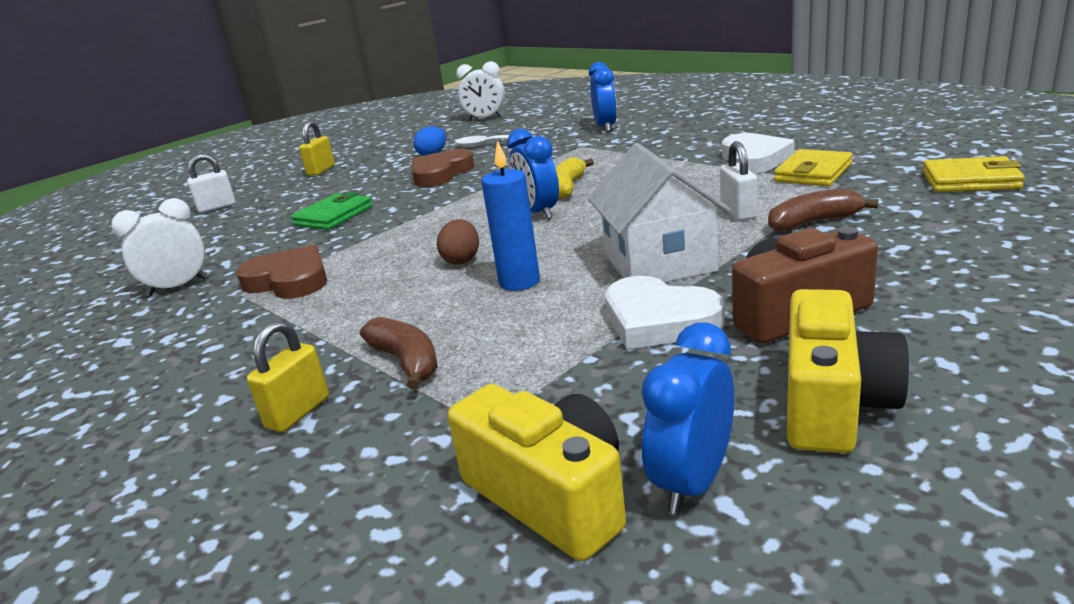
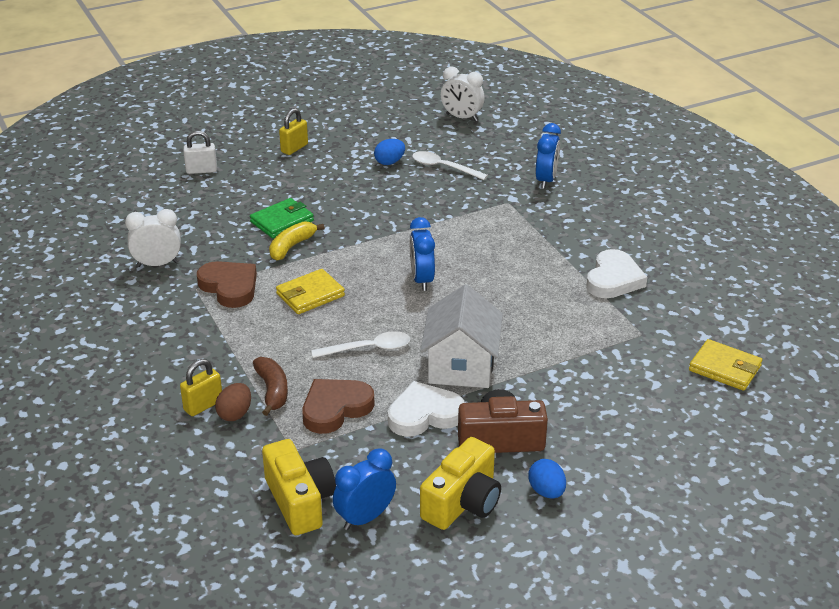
camera: 15 degrees right, 10 degrees up
brown heart [412,149,474,187] -> brown heart moved to [302,379,375,434]
brown egg [437,219,479,265] -> brown egg moved to [215,383,251,421]
blue candle [481,140,540,291] -> white spoon [311,331,410,358]
yellow banana [556,157,594,199] -> yellow banana moved to [269,221,325,261]
white heart [605,276,725,349] -> white heart turned 105 degrees clockwise [388,381,465,437]
white padlock [720,141,757,221] -> none
brown banana [768,189,879,232] -> none
yellow wallet [774,149,853,186] -> yellow wallet moved to [276,269,345,314]
none -> blue egg [528,459,566,499]

